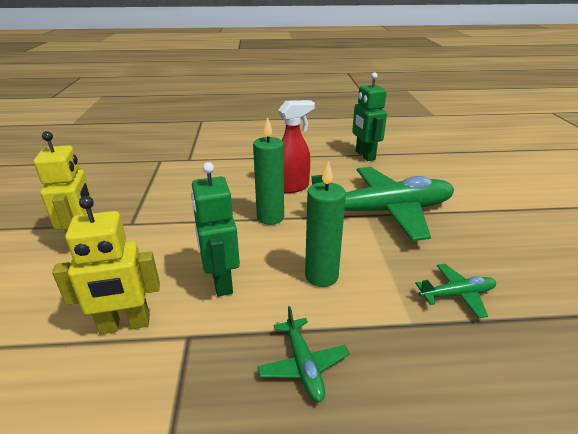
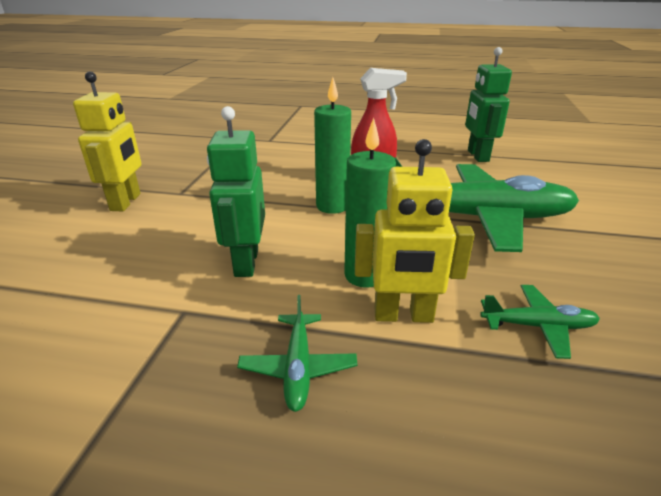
camera: 15 degrees right, 0 degrees up
yellow robot [52,196,160,334] -> yellow robot moved to [355,139,475,323]

